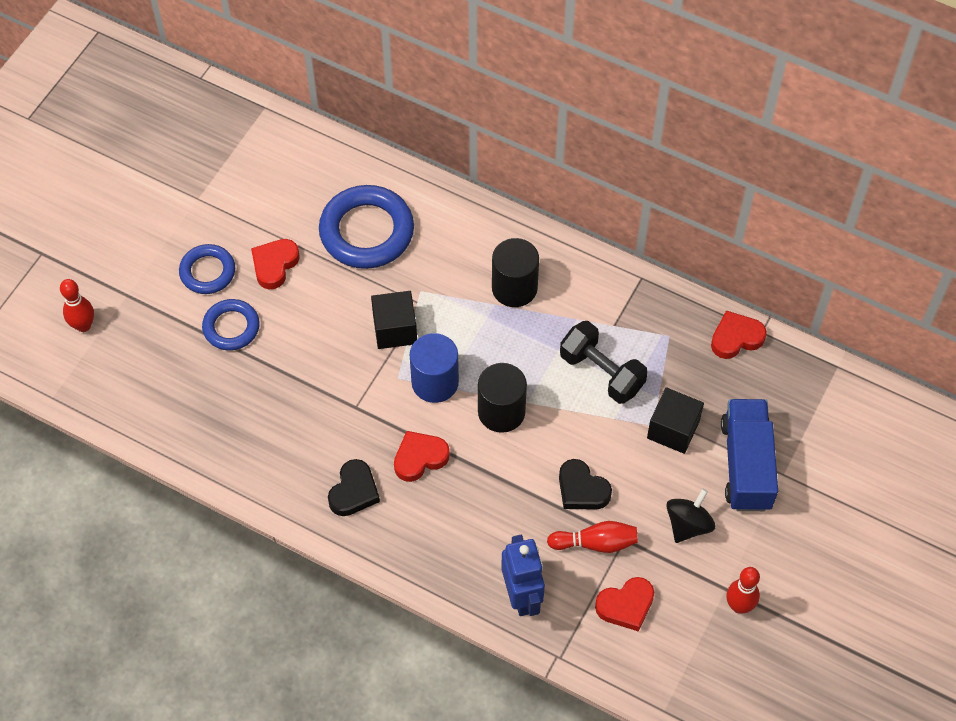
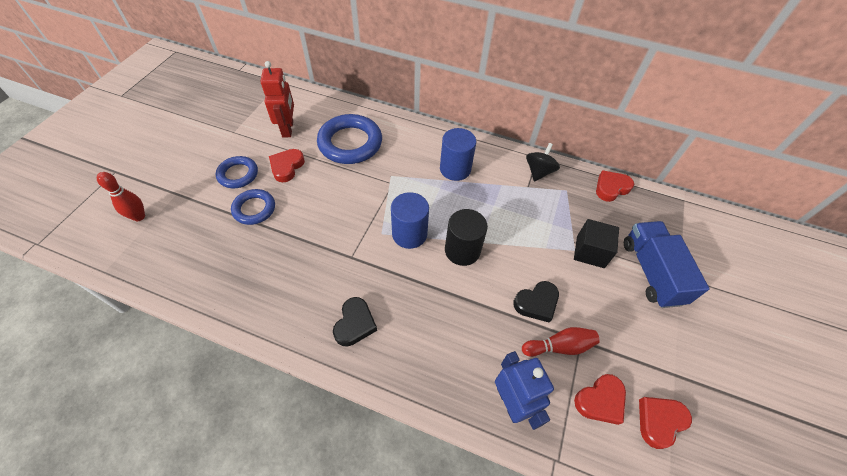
camera: 10 degrees left, 5 degrees down
black cube [371,291,417,349] -> none
red heart [394,431,450,482] -> red heart moved to [639,397,692,449]
black cylinder [492,238,539,307] -> blue cylinder [440,128,476,181]
black heart [559,459,612,510] -> black heart turned 60 degrees counterclockwise [513,281,559,323]
black dumbbell [560,321,648,404] -> none
black spinning top [667,489,715,543] -> black spinning top moved to [526,143,560,182]
red bowling pin [727,567,760,614] -> none
none -> red robot [260,61,294,138]

